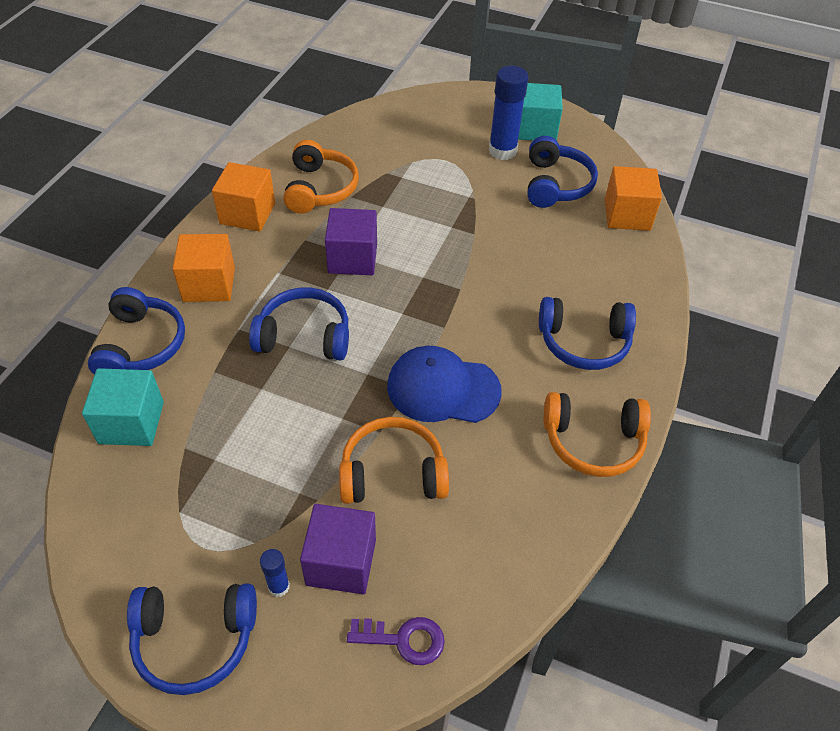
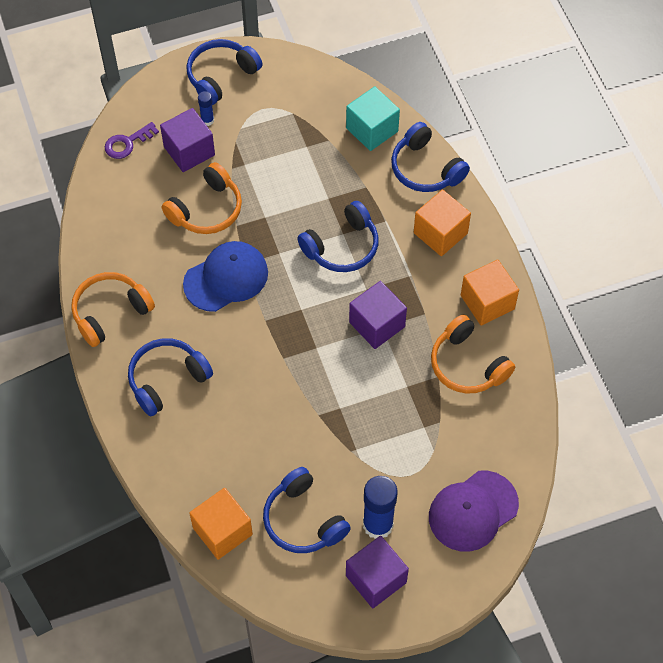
camera: 140 degrees right, 10 degrees up
turquoise cube [518,83,563,141] -> purple cube [346,536,409,608]
none -> purple cap [429,471,519,552]

